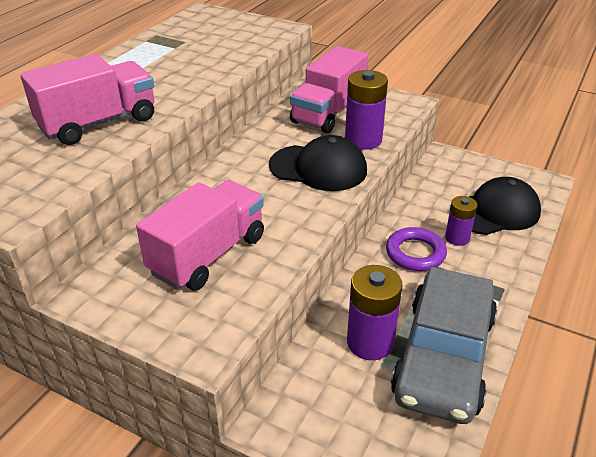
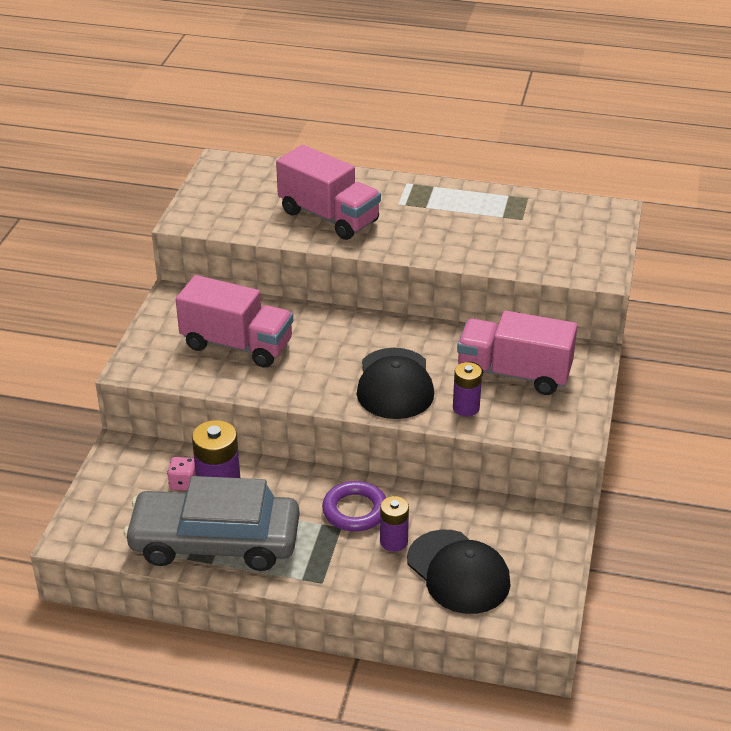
camera: 75 degrees right, 0 degrees up
purple battery [345,70,388,150] -> purple battery [453,362,482,417], size x0.62
none -> pink dice [167,457,196,491]

